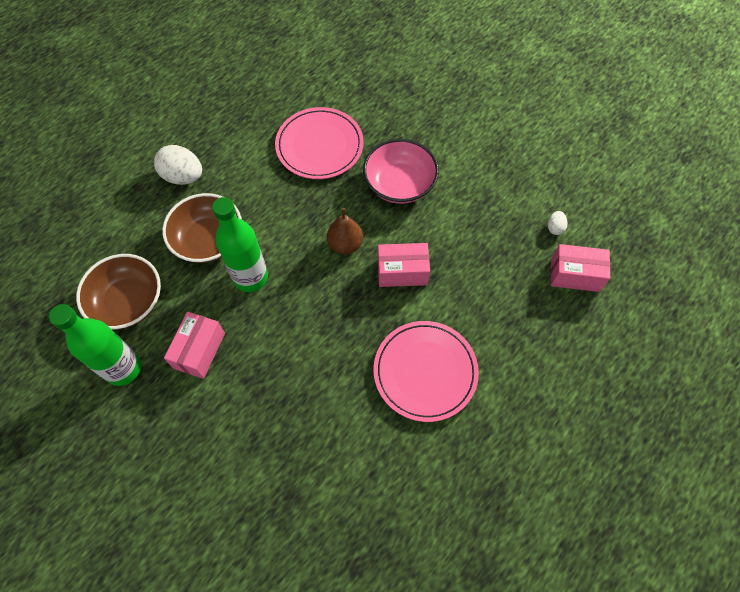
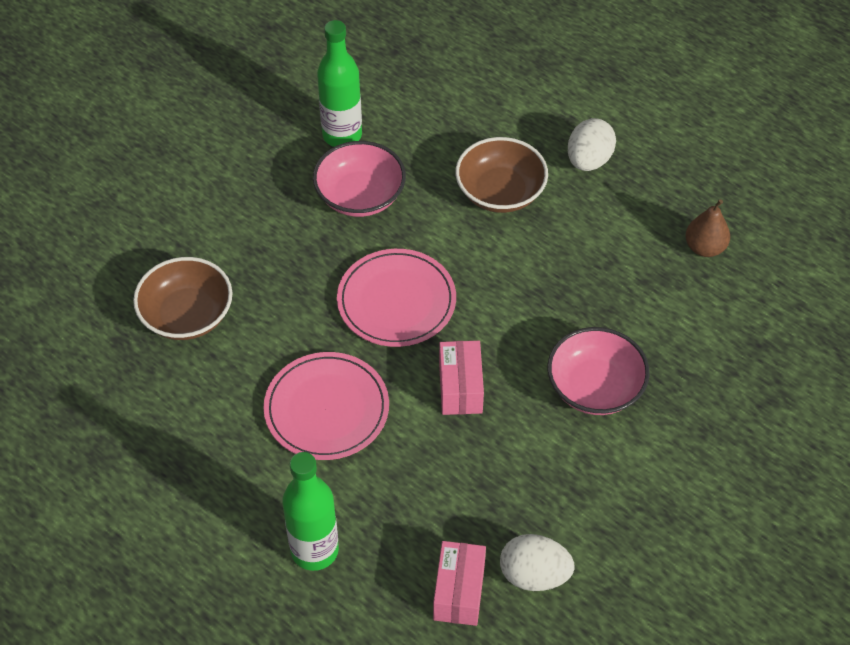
camera: 90 degrees right, 10 degrees down
brown bowl [76,254,161,329] -> brown bowl moved to [133,257,232,340]
pink box [164,312,225,379] -> pink bowl [313,141,406,217]
green bottle [212,197,268,292] -> green bottle moved to [282,452,339,571]
pink plate [275,107,364,179] -> pink plate moved to [337,249,456,347]
brown pear [327,208,363,254] -> brown pear moved to [685,199,730,257]
white egg [548,211,567,235] -> white egg [500,534,575,591], size x2.06

